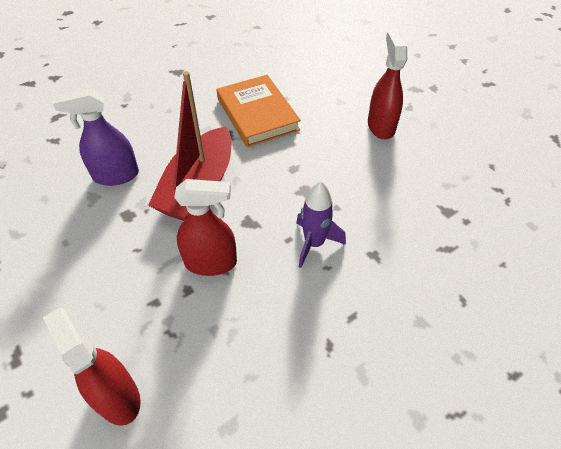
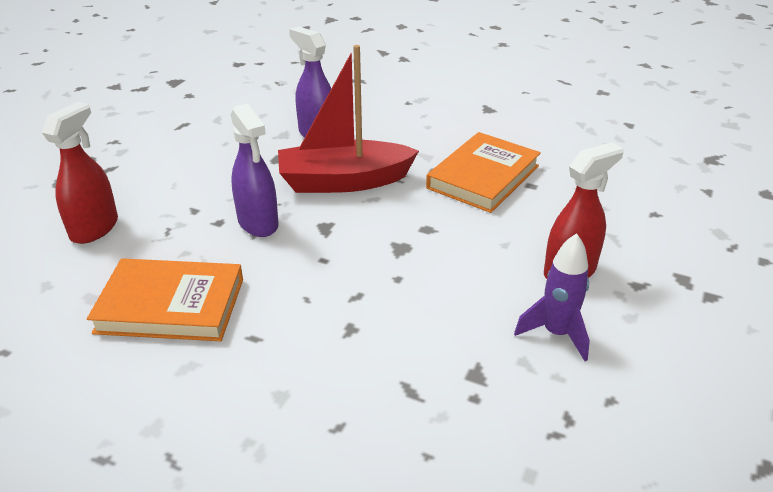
camera: 60 degrees right, 15 degrees down
red spray bottle [174,179,237,276] -> purple spray bottle [231,103,279,237]
purple rocket [296,181,346,268] -> purple rocket moved to [514,233,590,361]
none -> orange book [87,258,243,341]

